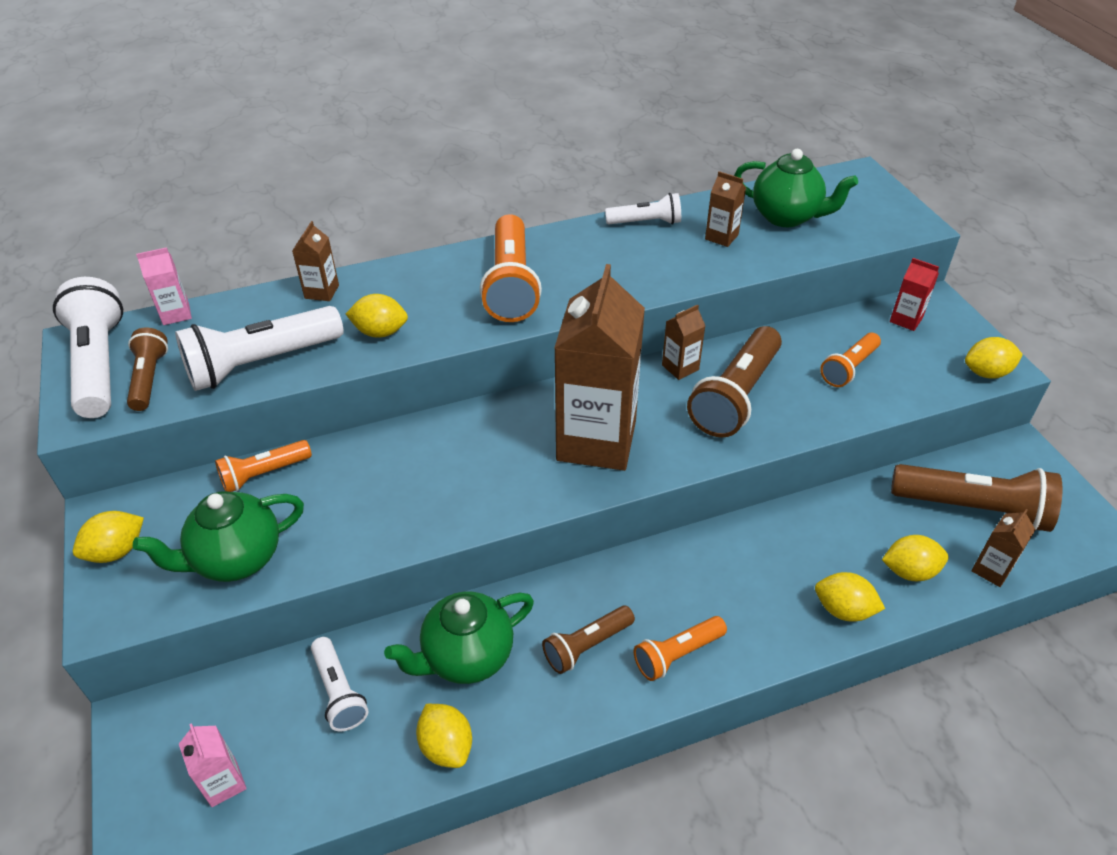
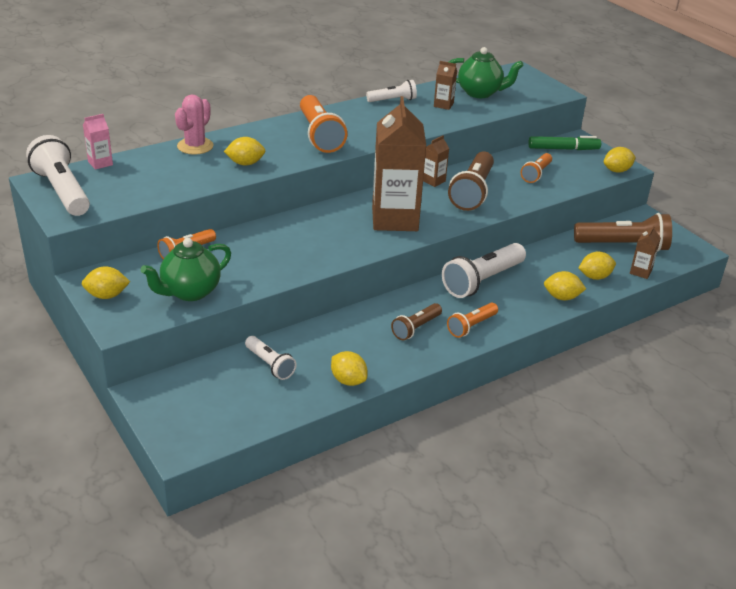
camera: 15 degrees left, 10 degrees down
yellow lemon [73,511,144,563] -> yellow lemon turned 45 degrees clockwise [82,266,130,299]
brown flashlight [127,328,168,411] -> none
white flashlight [175,306,344,391] -> white flashlight moved to [442,243,526,298]
pink carton [179,723,247,807] -> none
brown carton [292,221,339,301] -> pink cactus [175,95,214,155]
green teapot [384,592,534,684] -> none
red carton [890,258,939,331] -> green marker [528,136,601,150]

